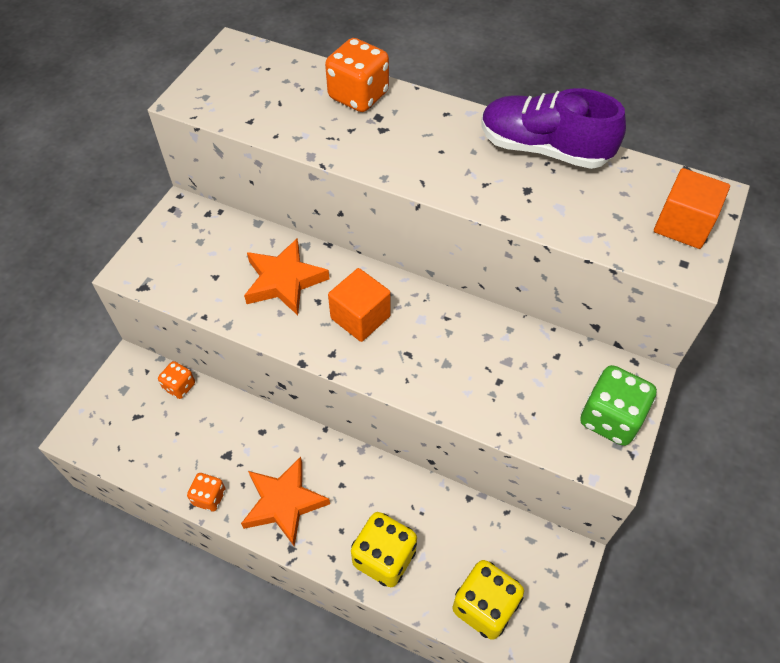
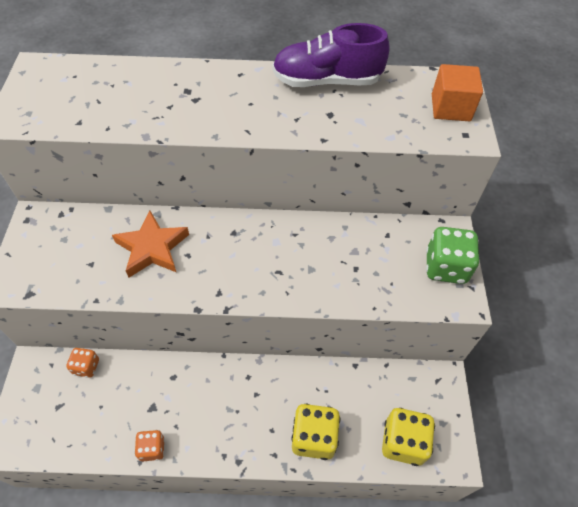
camera: 25 degrees left, 0 degrees up
orange star [241,457,330,546] -> none
orange dice [325,38,389,112] -> none
orange cube [328,268,391,342] -> none

